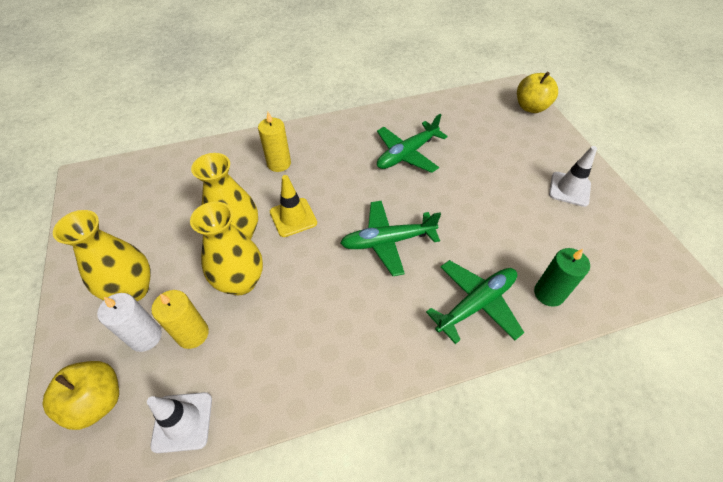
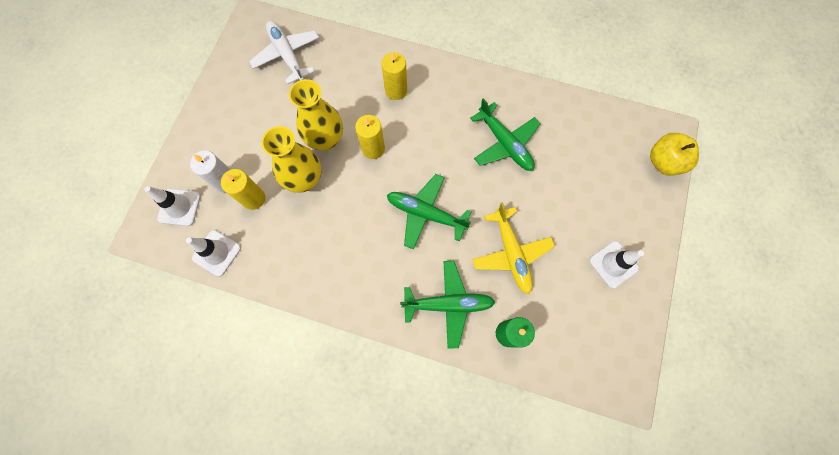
camera: 35 degrees right, 20 degrees up
yellow apple [42,361,119,430] -> white traffic cone [144,186,201,226]
yellow vase [53,210,151,302] -> none
yellow traffic cone [270,175,317,237] -> yellow candle [355,115,385,159]
green plane [377,114,448,173] -> green plane turned 120 degrees counterclockwise [470,98,540,171]
none -> white plane [249,21,319,84]
none -> yellow plane [472,202,555,294]

